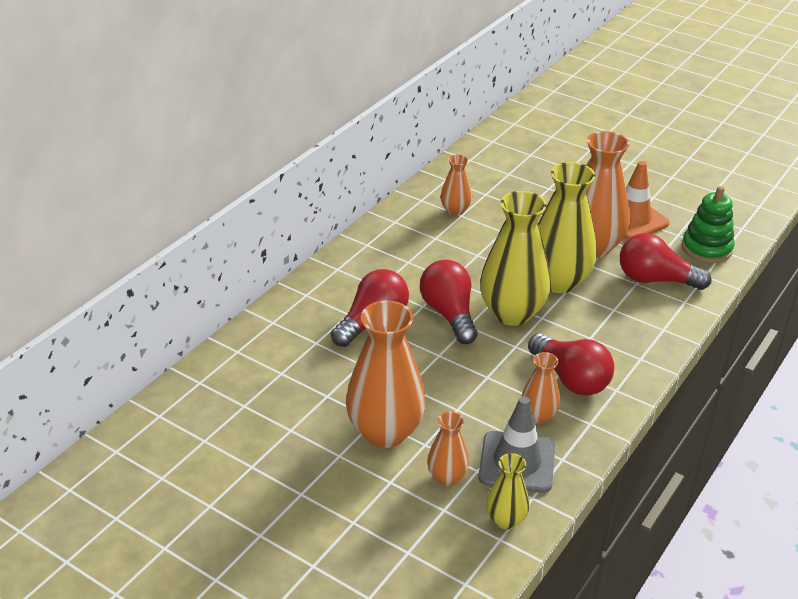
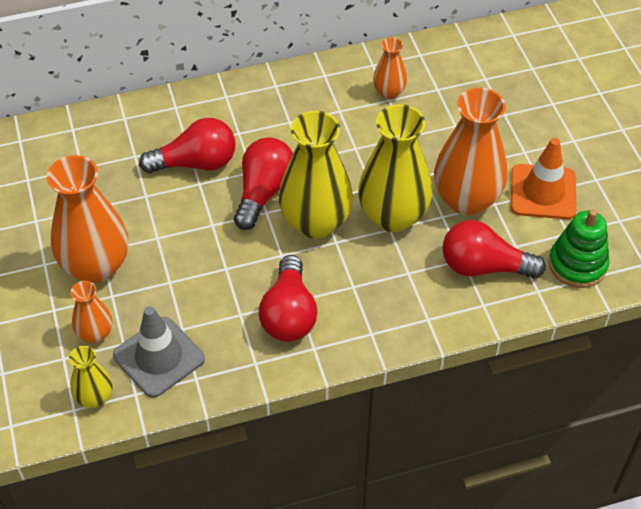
camera: 40 degrees right, 15 degrees up
orange vase [521,352,560,424] -> none
red light bulb [620,233,711,290] -> red light bulb turned 45 degrees counterclockwise [443,220,546,278]

